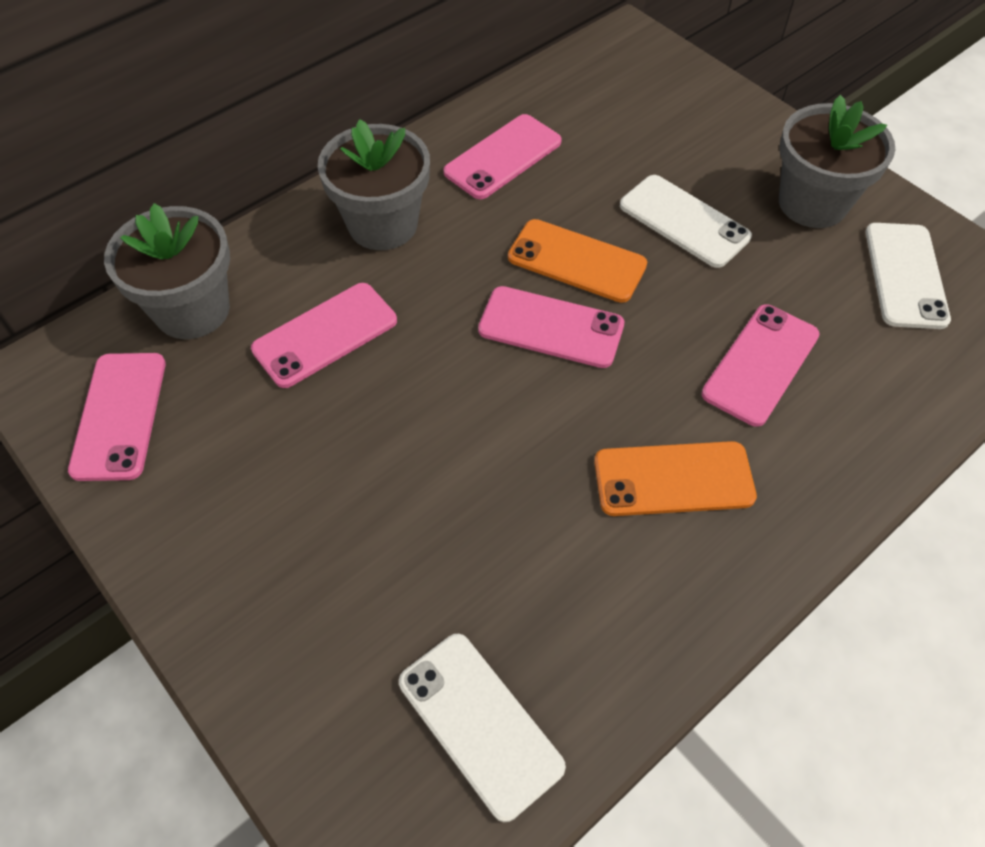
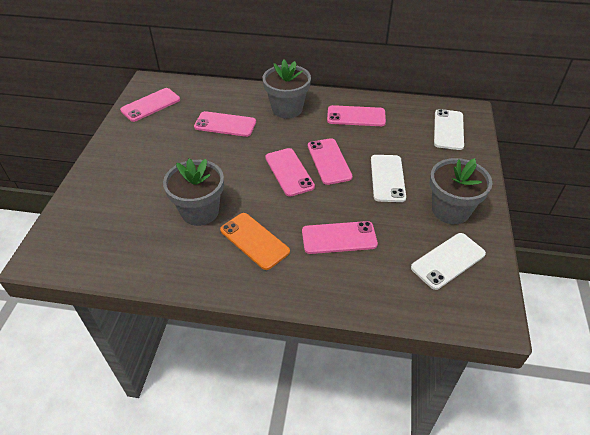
camera: 50 degrees right, 10 degrees down
grey flower pot [104,203,230,339] -> grey flower pot moved to [163,159,224,226]
white phone [399,634,566,822] -> white phone moved to [434,109,464,150]
orange phone [508,219,647,303] -> pink phone [308,138,353,185]

